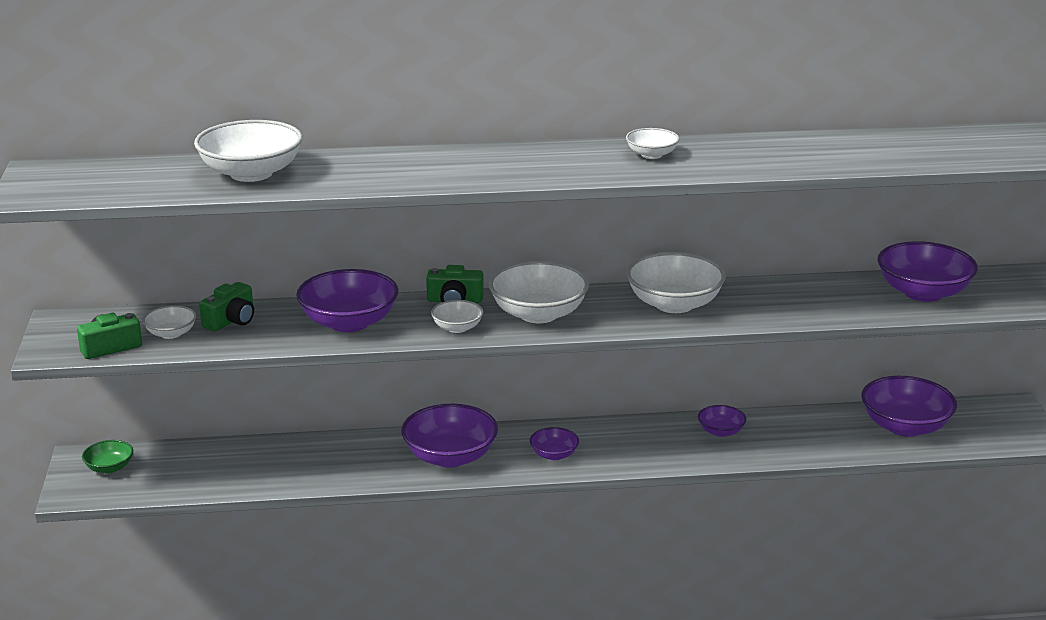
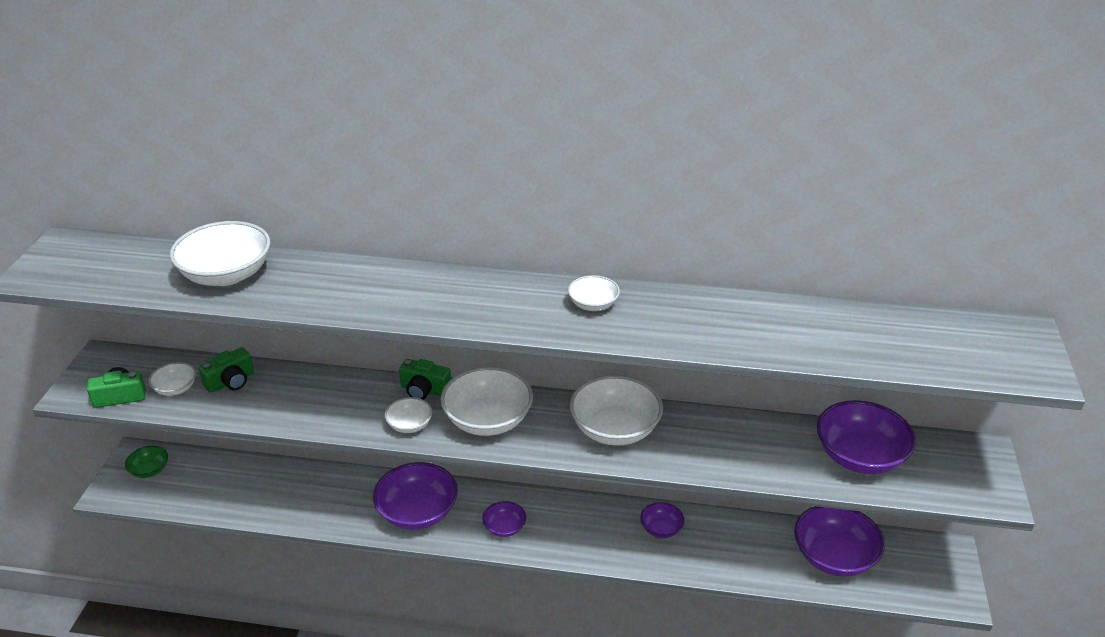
camera: 15 degrees right, 10 degrees up
purple bowl [296,269,398,332] -> none

